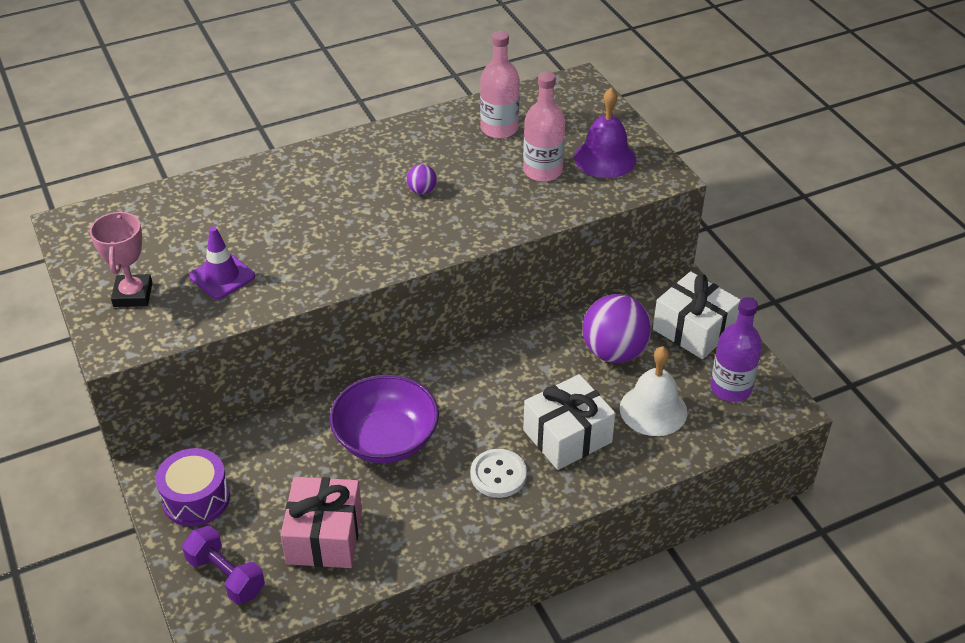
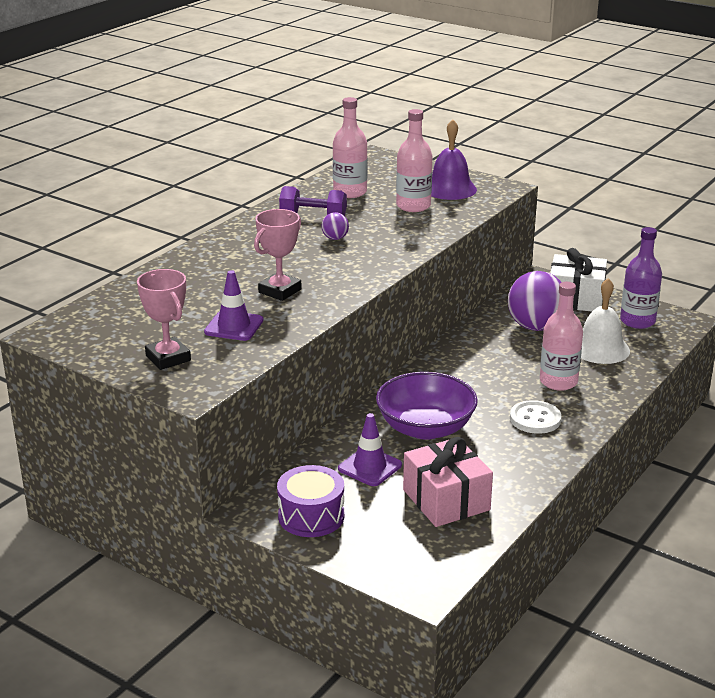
camera: 30 degrees left, 15 degrees down
purple dumbbell [182,526,265,604] -> purple dumbbell moved to [279,186,347,216]
white gift [523,374,616,470] -> pink bottle [540,282,583,391]
none -> pink trophy [254,209,302,301]
none -> purple traffic cone [338,413,402,486]

